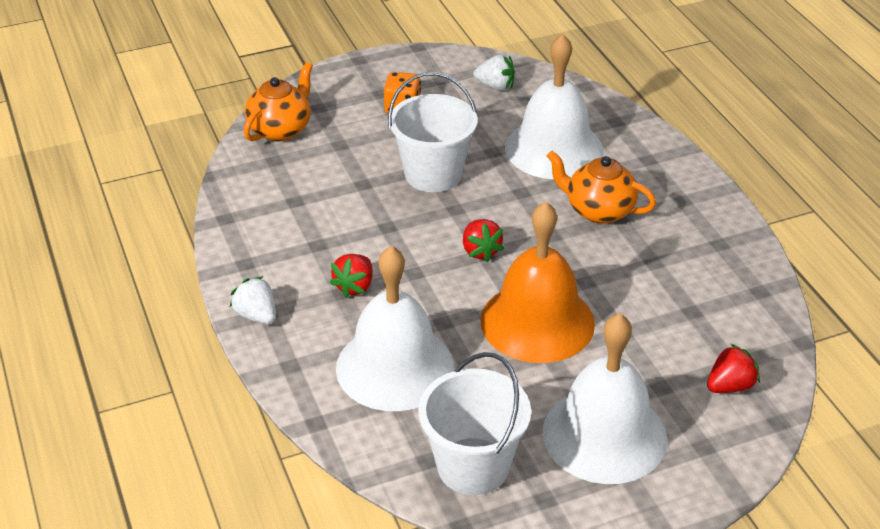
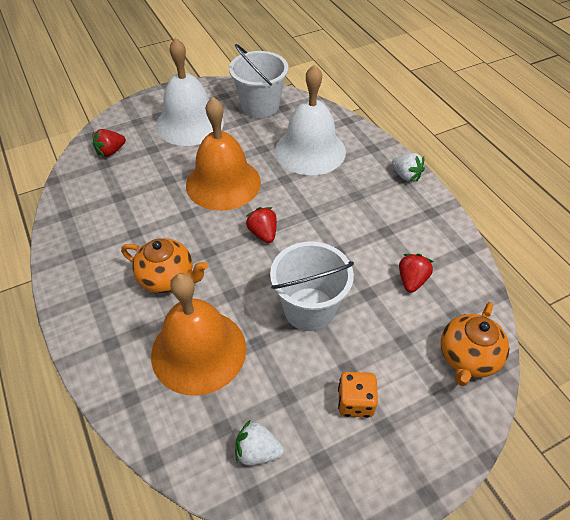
camera: 175 degrees right, 10 degrees up
red strawberry [330,254,373,298] -> red strawberry moved to [399,254,433,293]
white bell [505,34,604,179] -> orange bell [151,273,246,396]

